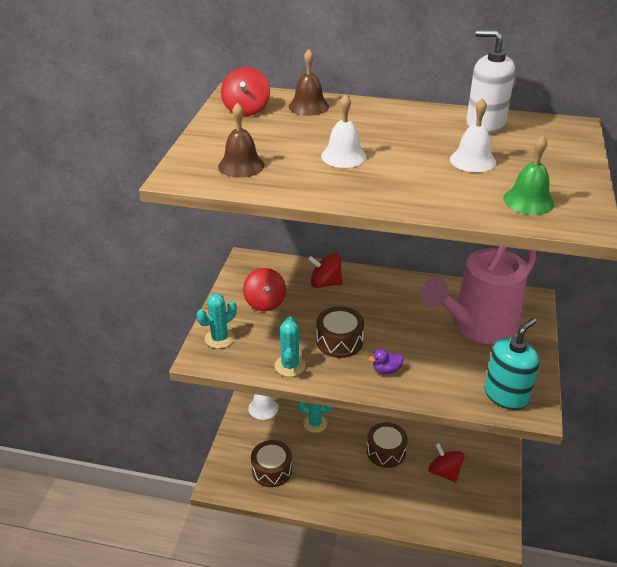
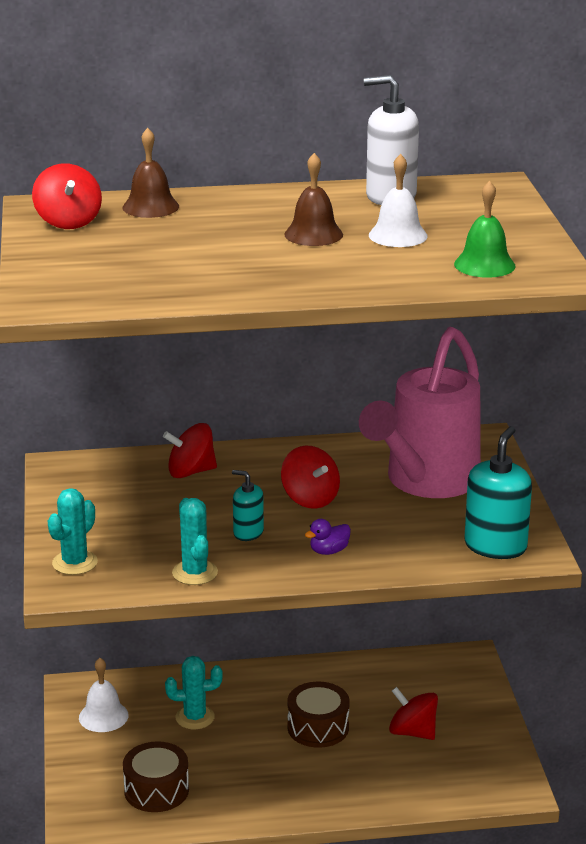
camera: 20 degrees left, 10 degrees down
brown bell [218,103,265,178] -> brown bell moved to [284,153,343,246]
red spinning top [243,268,286,311] -> red spinning top moved to [281,445,340,509]
brown drum [316,306,364,358] -> turquoise soap dispenser [232,470,264,541]
white bell [321,94,367,168] -> none

